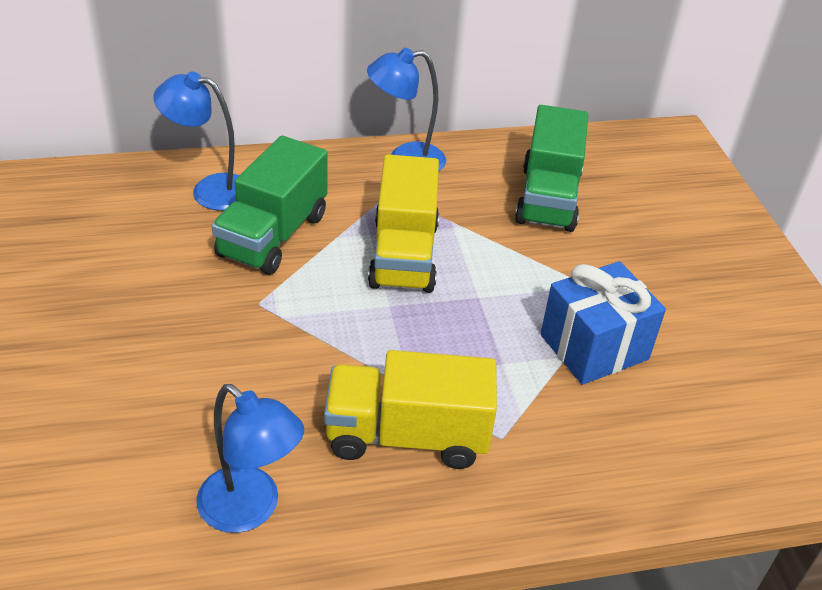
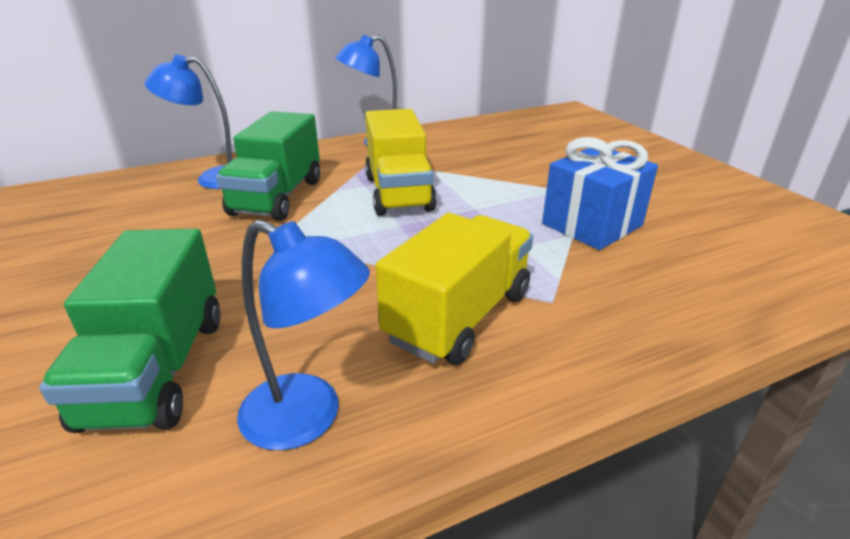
camera: 10 degrees left, 10 degrees down
yellow truck [324,350,497,469] -> yellow truck turned 135 degrees clockwise [376,213,533,365]
green truck [515,105,588,232] -> green truck moved to [39,228,221,433]

